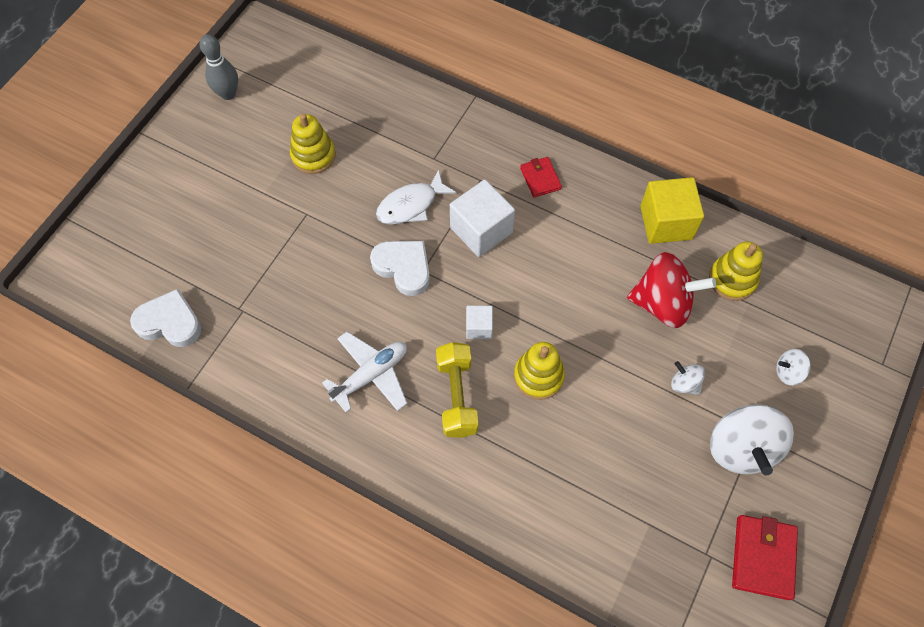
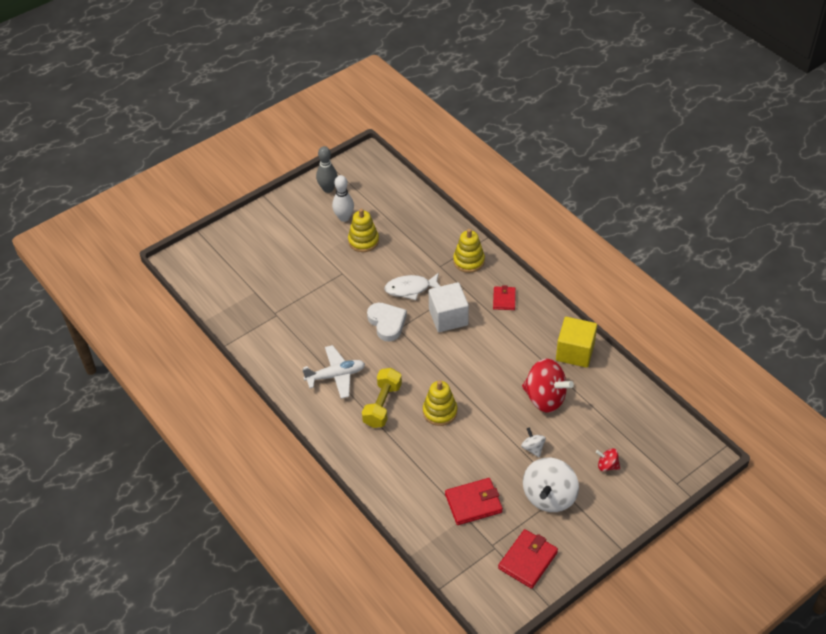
camera: 25 degrees right, 15 degrees down
white heart [130,289,201,347] -> none
white cube [466,305,493,339] -> none
yellow stacking toy [709,242,763,301] -> yellow stacking toy moved to [453,229,485,273]
white spinning top [776,349,811,385] -> red spinning top [596,448,620,471]
none -> white bowling pin [332,175,354,222]
none -> red wallet [445,478,503,525]

